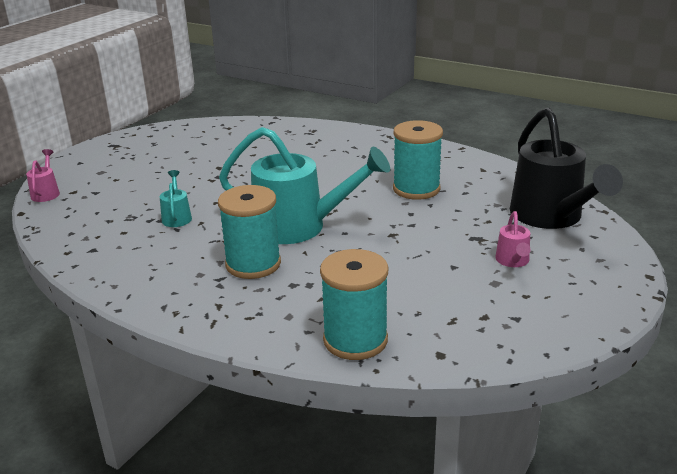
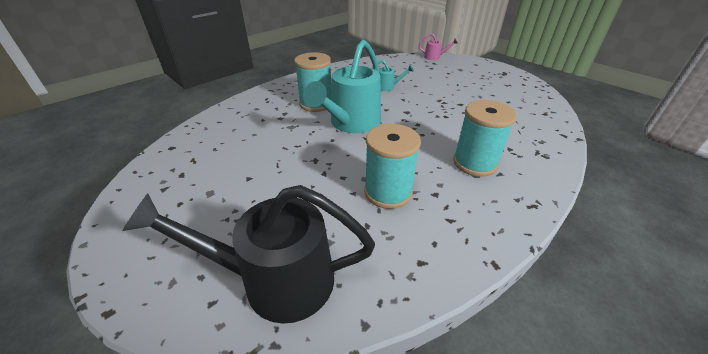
camera: 105 degrees right, 10 degrees up
turquoise spool [320,249,388,360] -> turquoise spool moved to [453,100,516,177]
pink watering can [495,211,531,267] -> none

